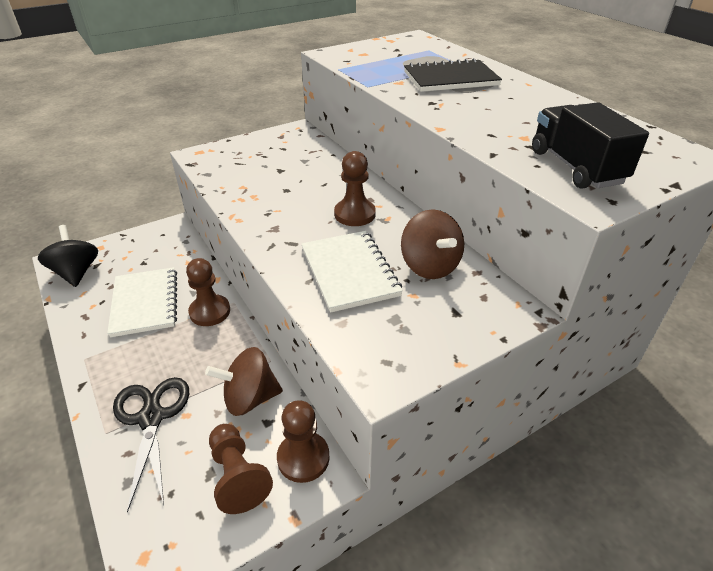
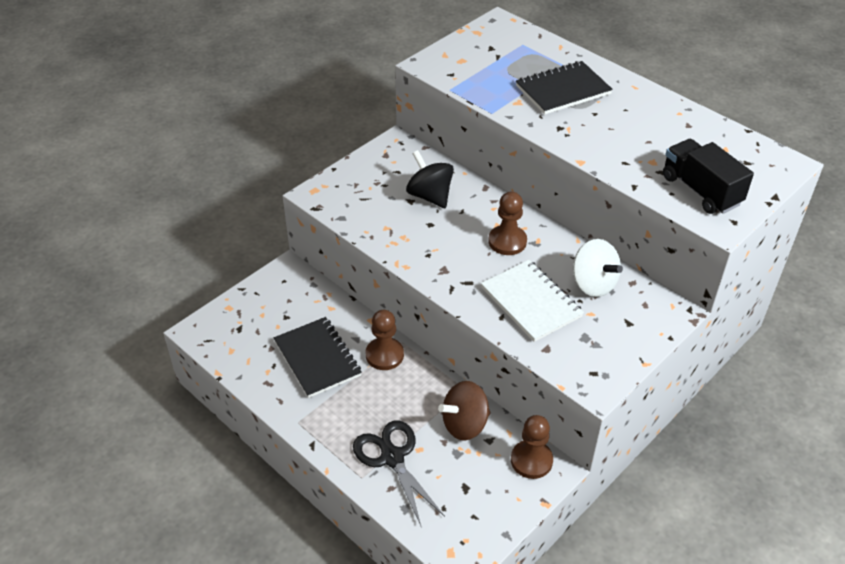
camera: 15 degrees left, 5 degrees up
black spinning top [38,225,98,287] -> black spinning top moved to [406,150,454,208]
white notebook [107,267,177,337] -> black notebook [274,317,362,398]
brown pawn [209,424,273,514] -> none
brown spinning top [401,209,464,279] -> white spinning top [573,239,623,297]

